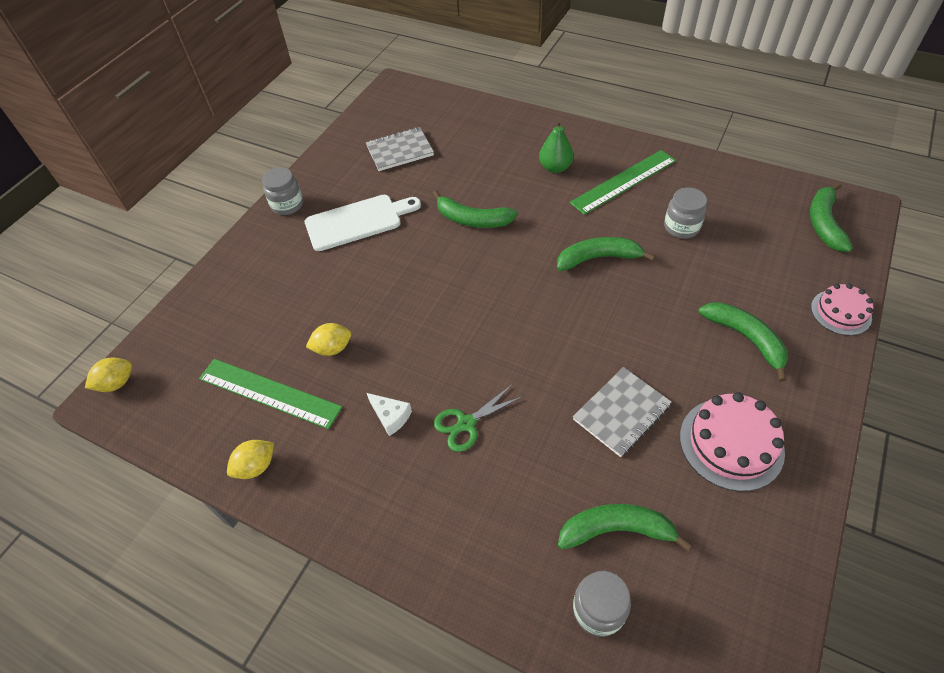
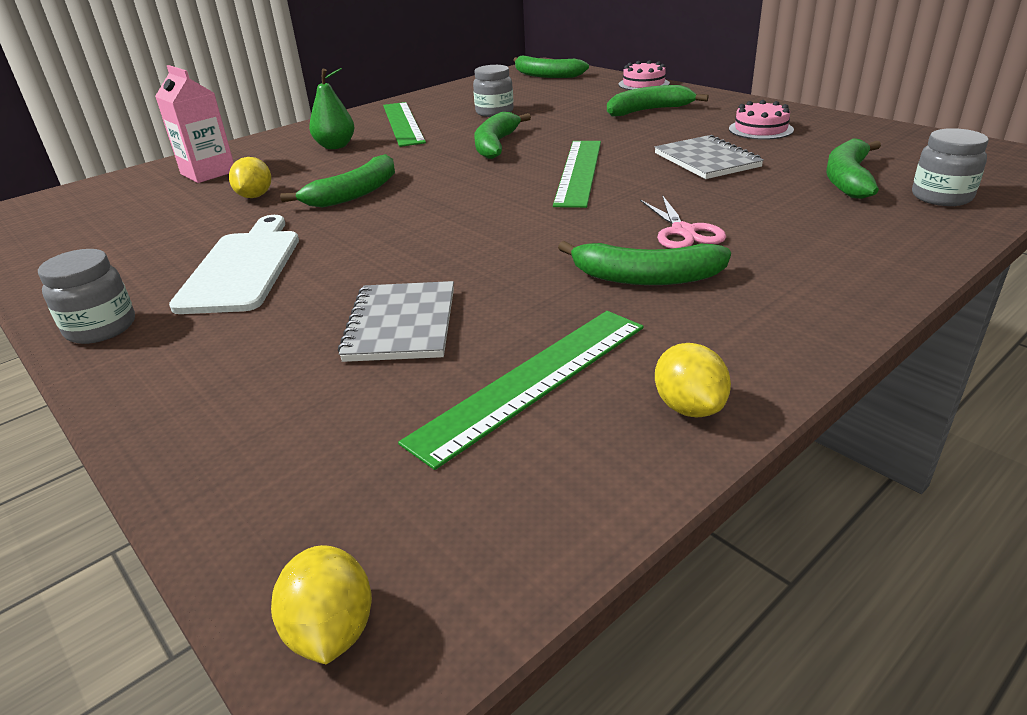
camera: 70 degrees left, 20 degrees down
yellow lemon [306,323,351,356] -> yellow lemon moved to [229,157,271,198]
grey notebook [366,127,434,171] -> grey notebook moved to [338,281,454,362]
white cheese [367,393,412,436] -> green banana [558,241,731,285]
green scissors [434,385,524,452] -> pink scissors [640,195,726,249]
pink cake [680,392,785,492] -> pink cake [729,100,794,140], size x0.64
none -> pink carton [155,65,234,183]
none -> green ruler [553,141,601,208]

